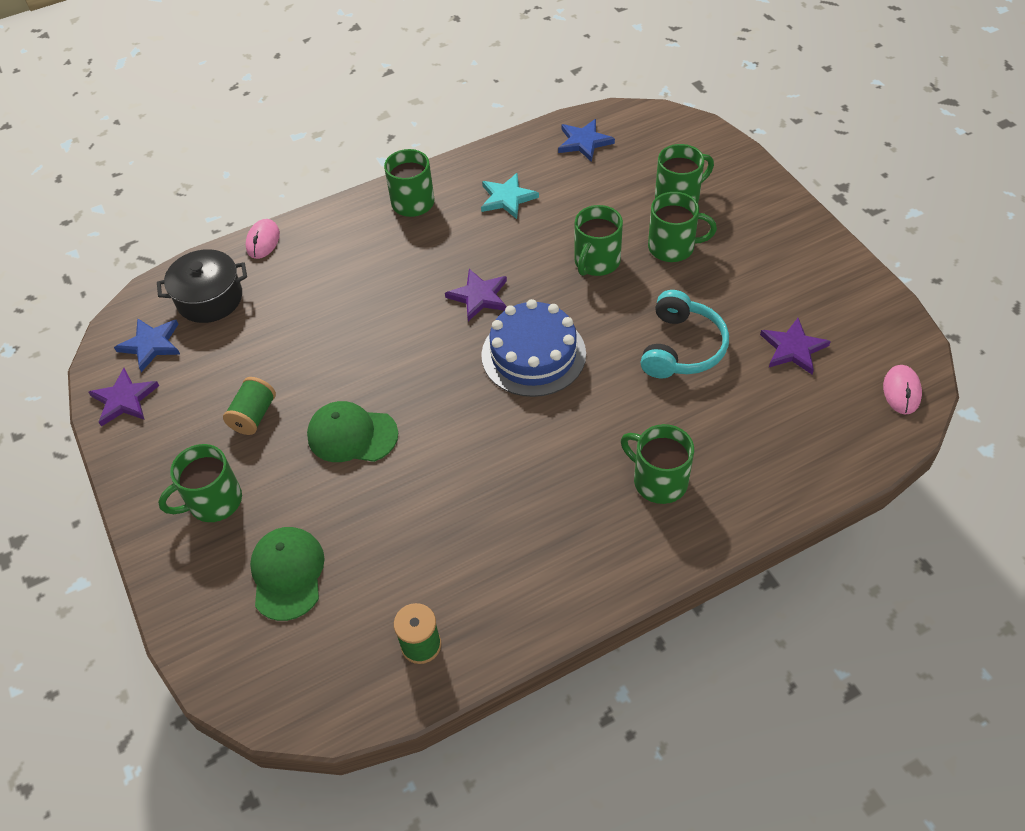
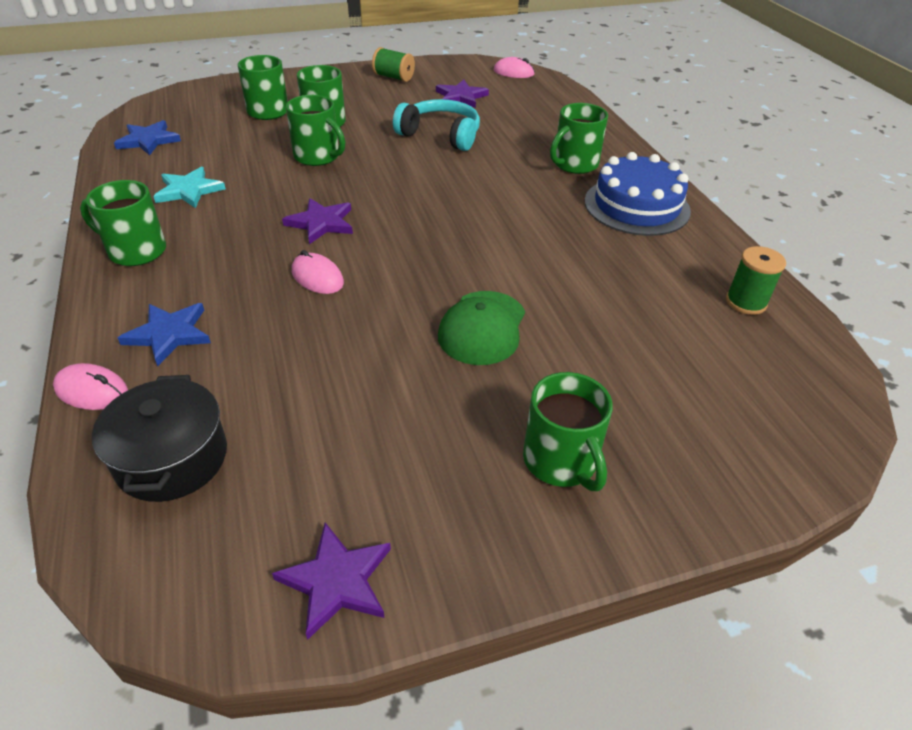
camera: 85 degrees left, 10 degrees down
blue star [114,318,180,372] -> blue star moved to [118,303,211,366]
green spool [223,377,276,435] -> green spool moved to [372,47,415,82]
green cap [250,527,325,621] -> none
blue cake [481,299,586,397] -> blue cake moved to [585,152,691,236]
none -> pink mouse [292,250,344,294]

